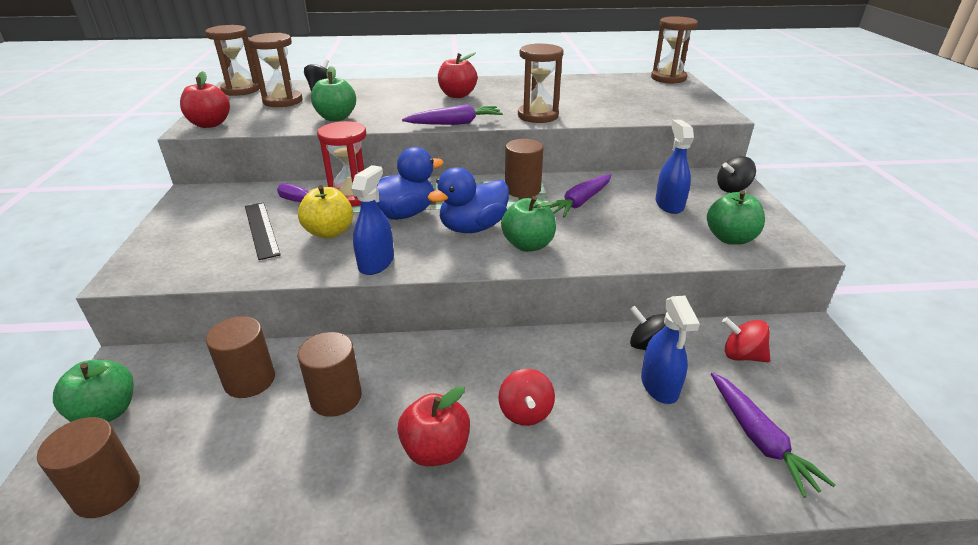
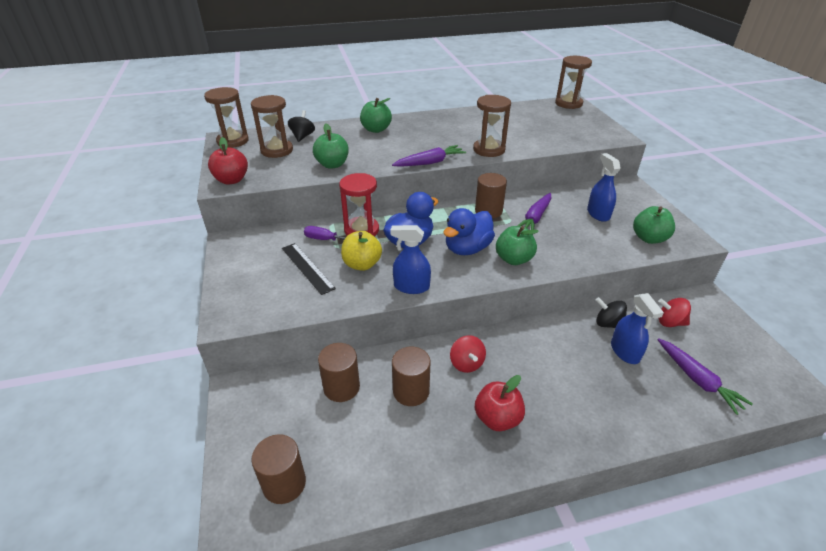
camera: 10 degrees left, 5 degrees up
green apple [53,360,134,422] -> green apple moved to [360,98,392,133]
blue spray bottle [351,165,394,275] -> blue spray bottle turned 90 degrees counterclockwise [390,225,431,294]
red apple [438,52,478,98] -> none
red spinning top [499,369,555,426] -> red spinning top moved to [450,335,486,373]
black spinning top [717,156,756,193] -> none

